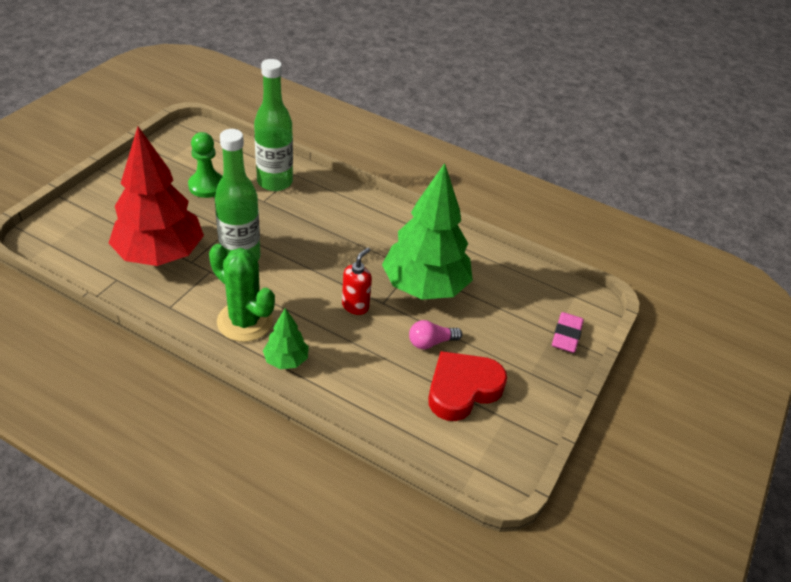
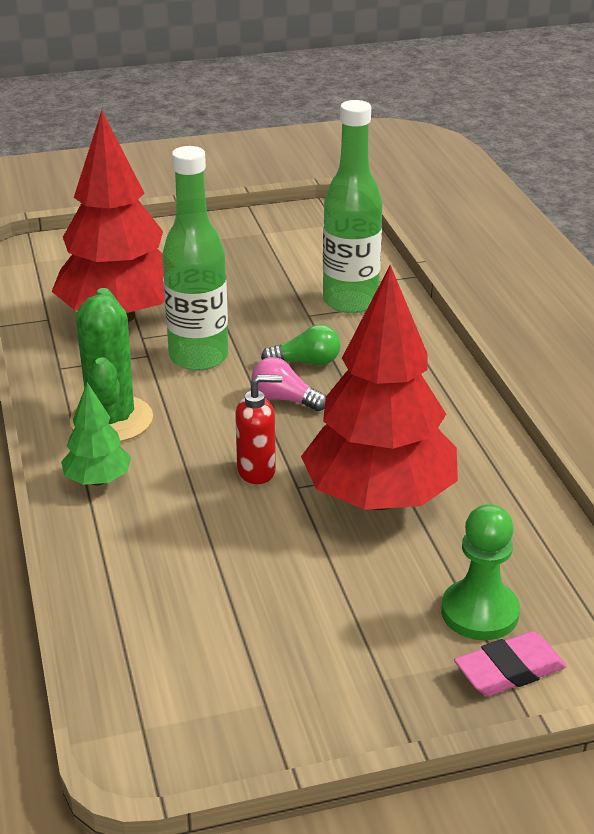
camera: 50 degrees right, 10 degrees down
green pawn [188,132,223,198] -> green pawn moved to [441,504,520,640]
green tree [382,163,473,300] -> red tree [301,265,458,510]
pink light bulb [409,320,462,349] -> pink light bulb moved to [251,357,326,411]
red heart [428,351,507,421] -> none
none -> green light bulb [261,325,340,365]

